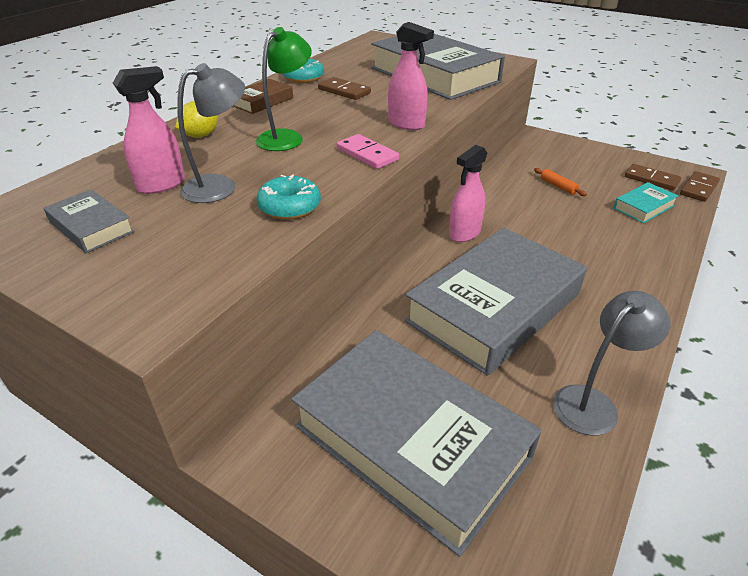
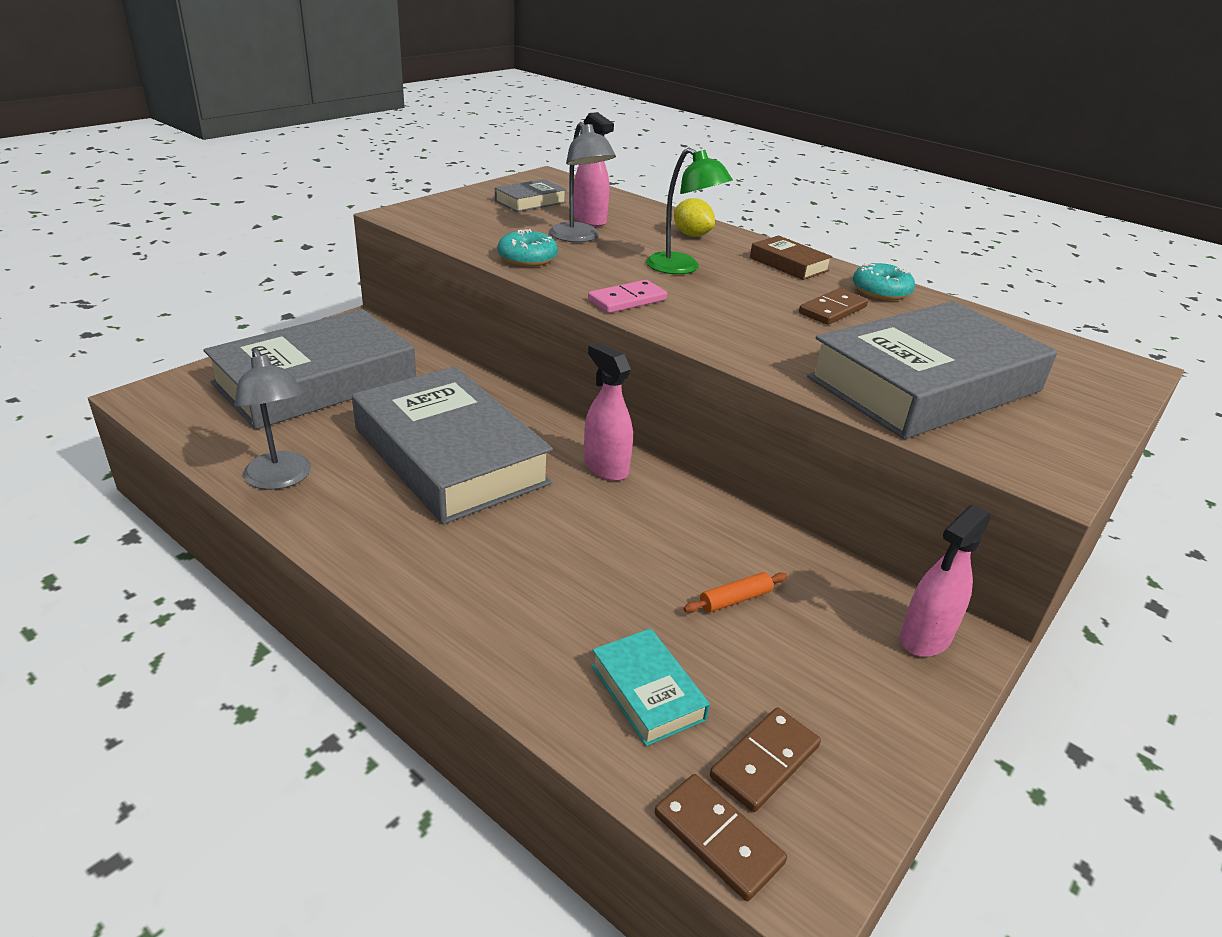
camera: 95 degrees right, 5 degrees down
pink spray bottle [388,22,434,130] -> pink spray bottle moved to [900,505,991,657]

